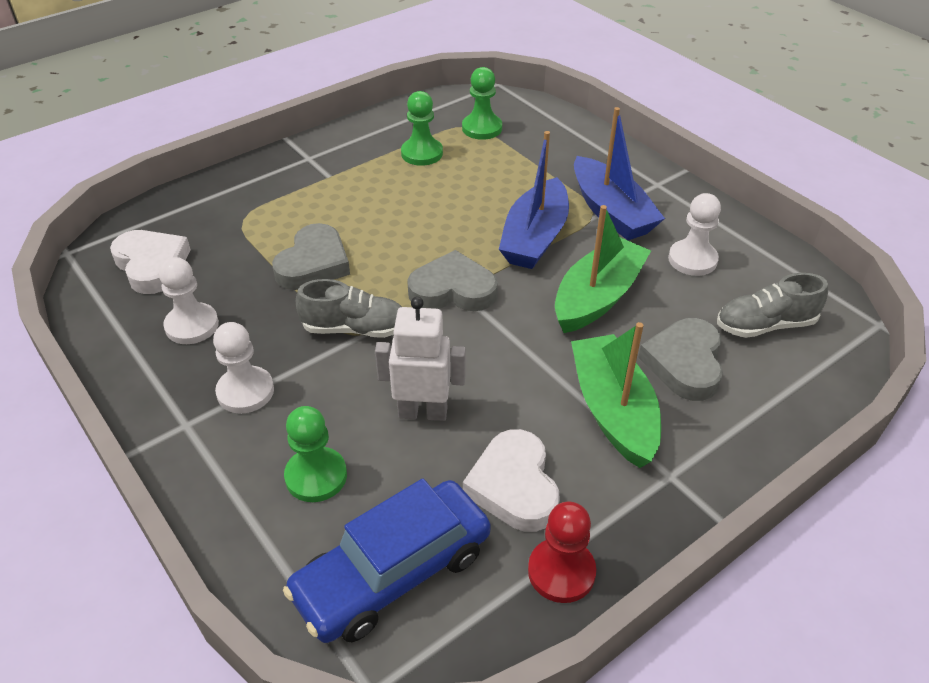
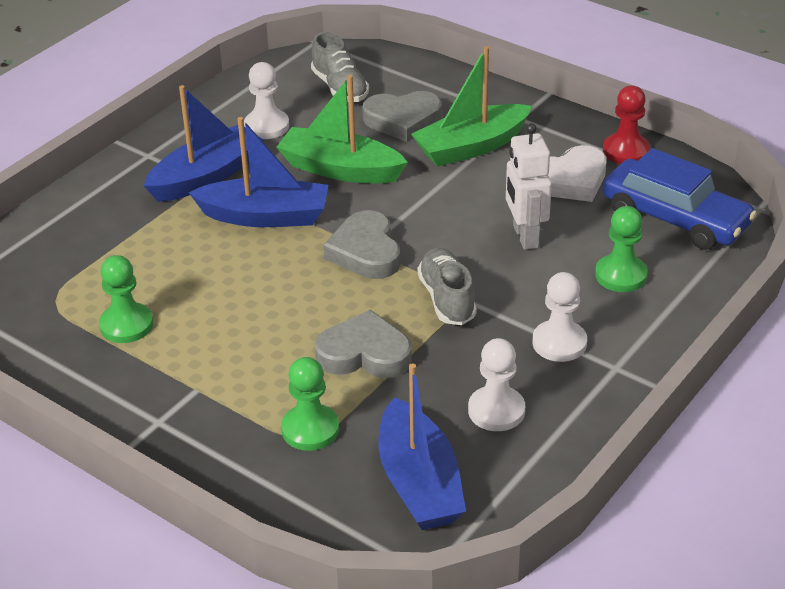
camera: 105 degrees left, 5 degrees down
white heart [110,230,191,294] -> blue boat [379,363,466,530]
green pawn [462,67,502,140] -> green pawn moved to [281,357,339,451]

